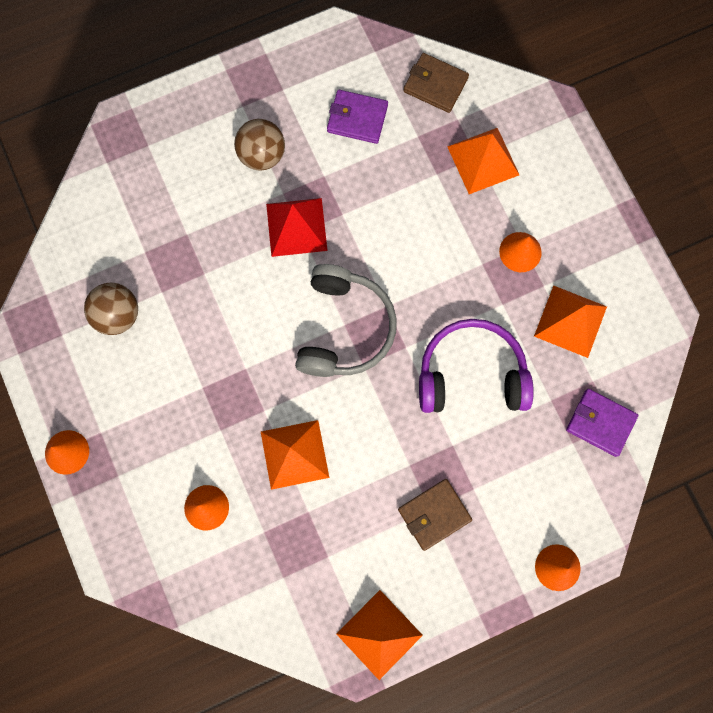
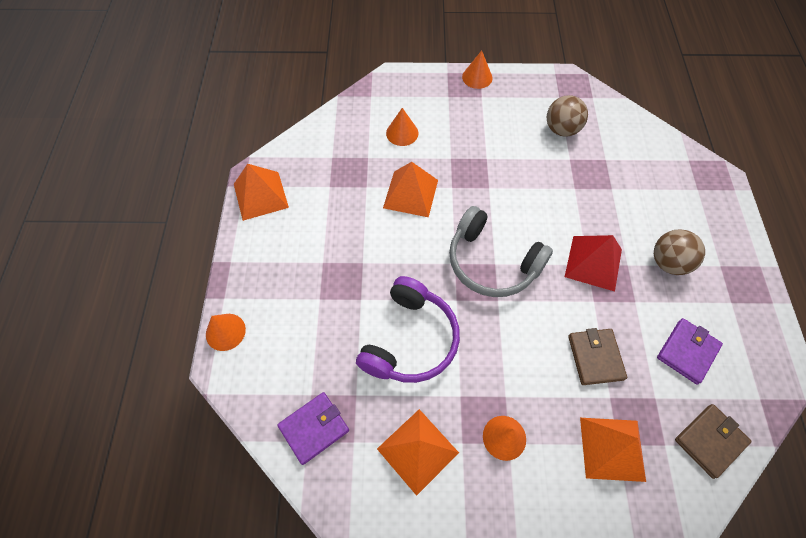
camera: 115 degrees right, 15 degrees down
brown wallet [398,479,472,551] -> brown wallet moved to [568,328,627,385]

